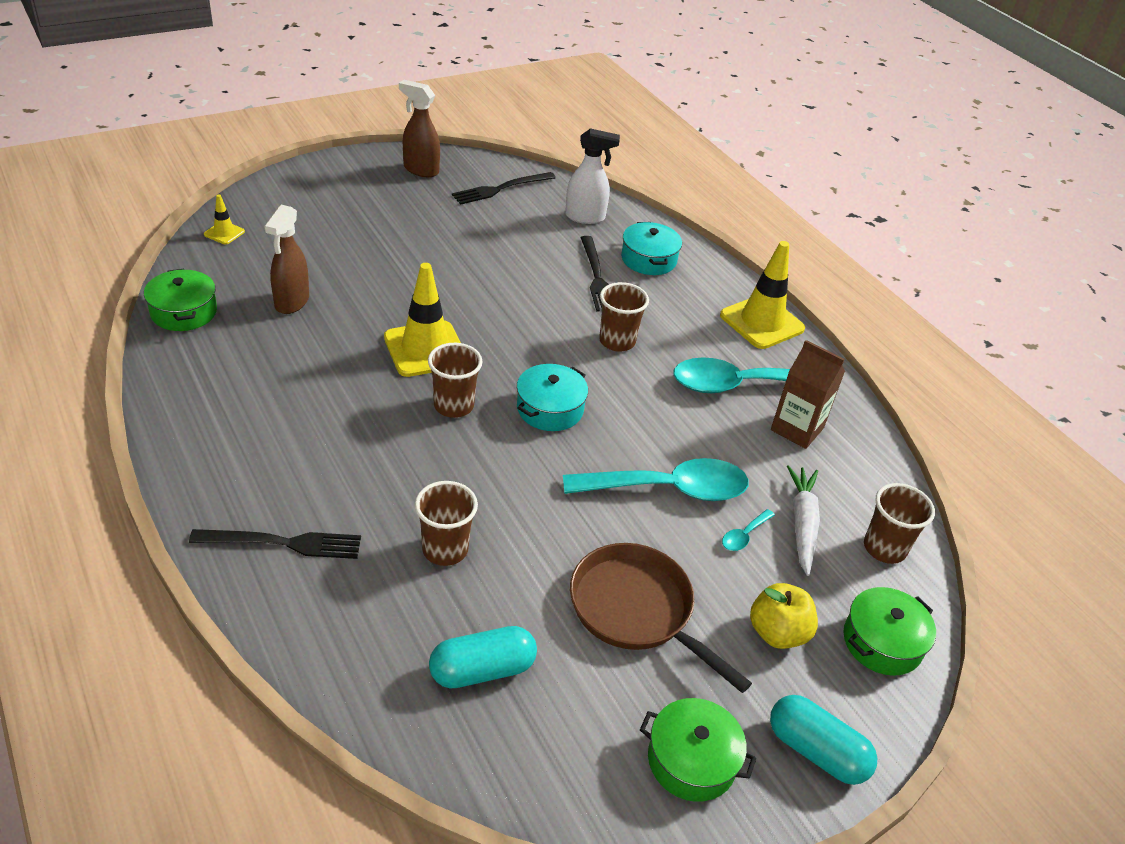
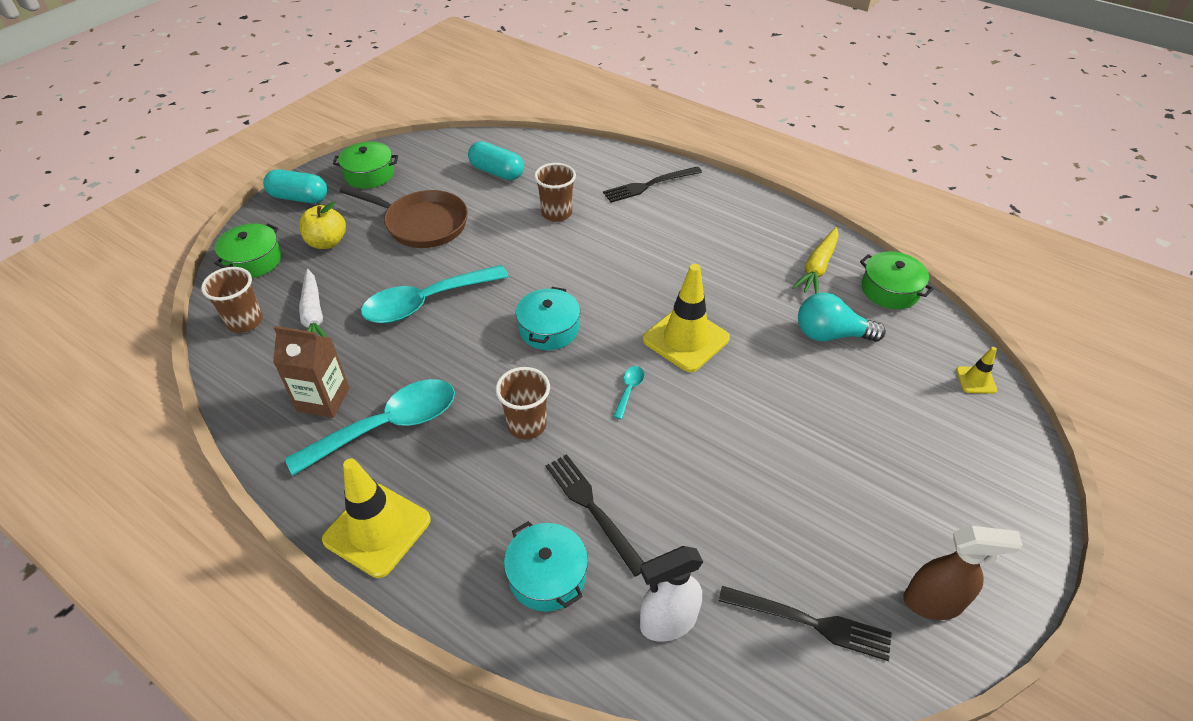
camera: 160 degrees right, 5 degrees up
brown spray bottle [264,205,309,314] -> turquoise light bulb [798,293,886,342]
brown cup [428,343,483,418] -> none
turquoise capsule [429,626,537,689] -> turquoise capsule turned 75 degrees clockwise [468,141,524,180]
black fork [452,172,556,205] -> black fork turned 75 degrees clockwise [719,586,892,661]
turquoise spoon [722,509,775,551] -> turquoise spoon moved to [613,366,645,419]
none -> yellow carrot [792,227,839,294]

